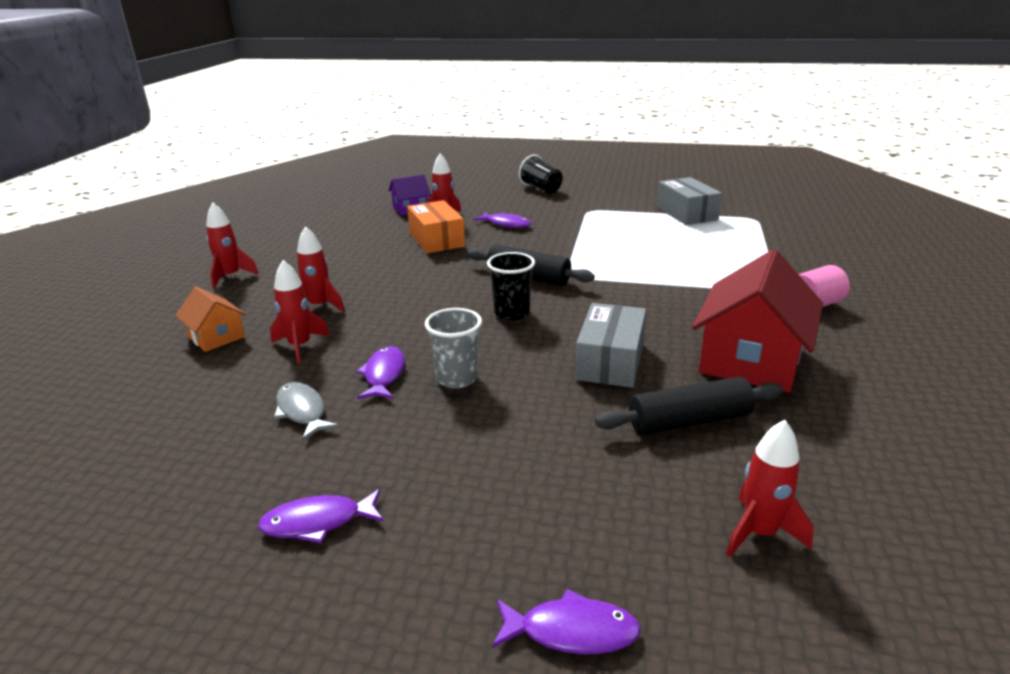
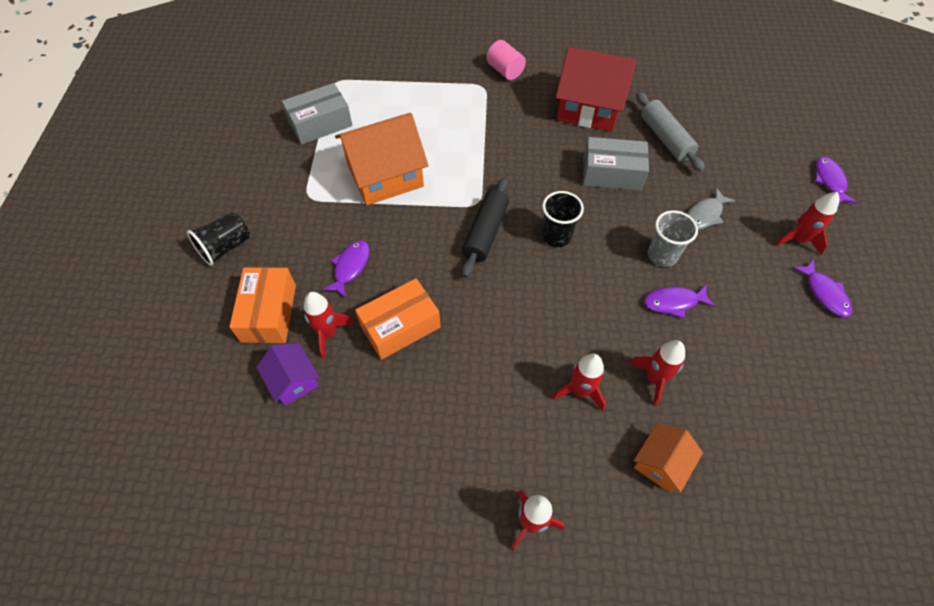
camera: 100 degrees left, 30 degrees up
grey fish [274,382,340,441] -> grey fish moved to [687,188,736,230]
black rolling pin [595,377,783,435] -> grey rolling pin [636,92,705,172]
red rocket [726,420,814,557] -> red rocket moved to [775,192,839,255]
none -> orange box [229,267,296,343]
none -> orange house [335,113,428,206]

